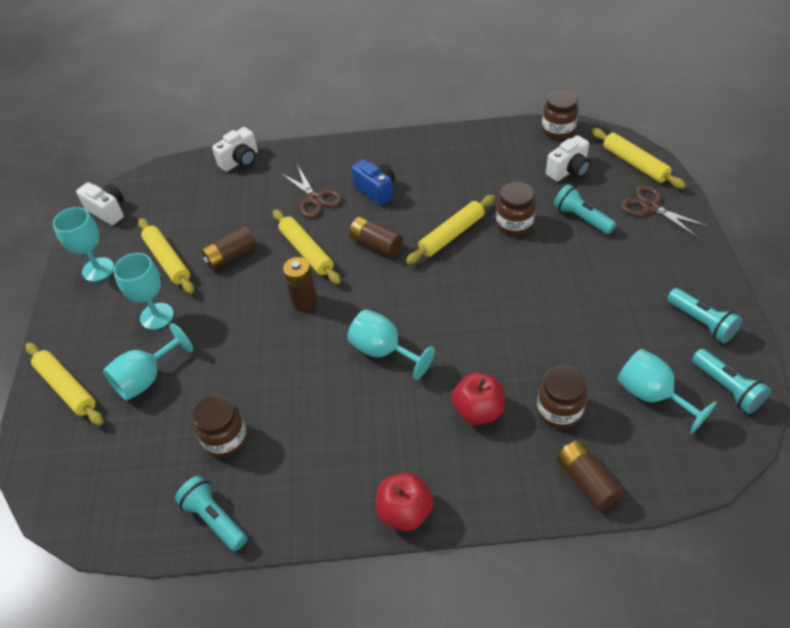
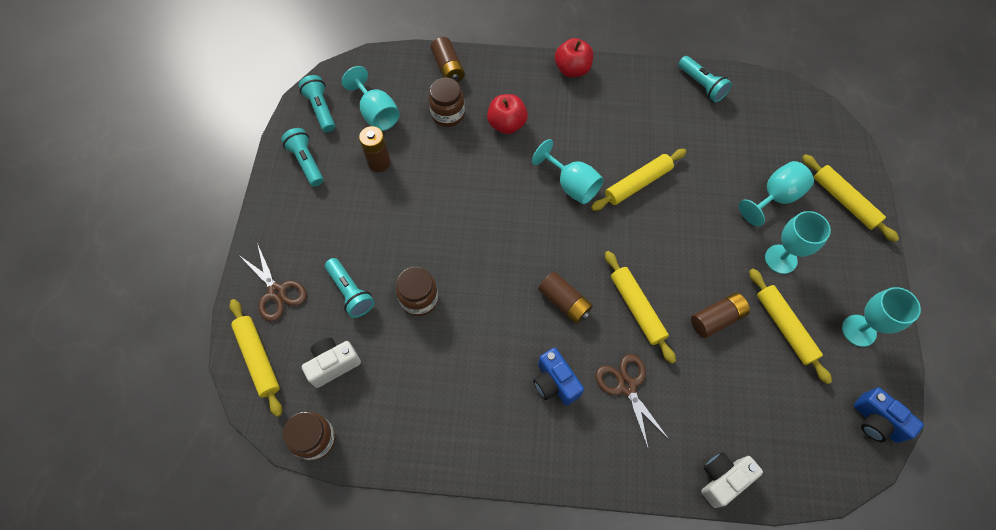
camera: 175 degrees left, 15 degrees up
white camera [76,182,124,225] -> blue camera [854,387,924,443]
brown jar [193,395,247,457] -> none
brown battery [283,257,317,311] -> brown battery moved to [359,126,391,172]
yellow rolling pin [406,195,495,264] -> yellow rolling pin moved to [591,149,687,211]

